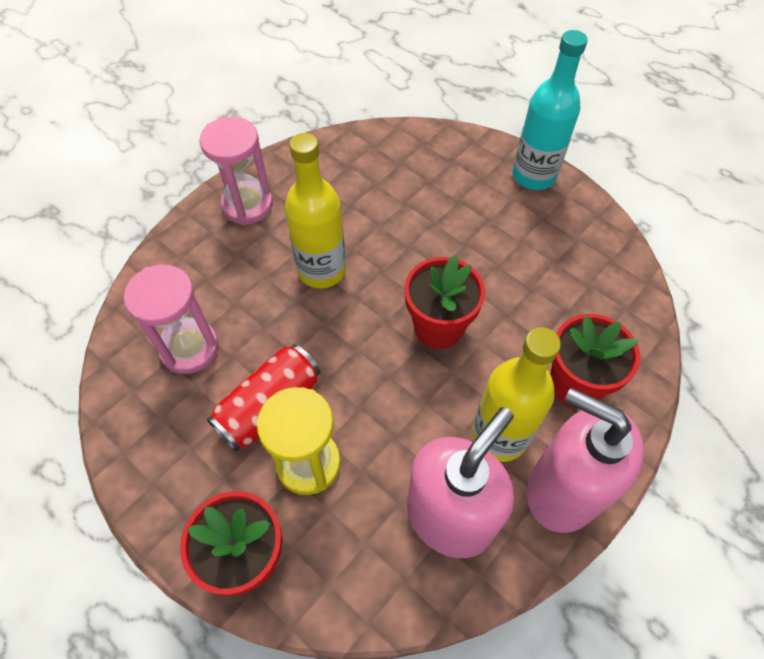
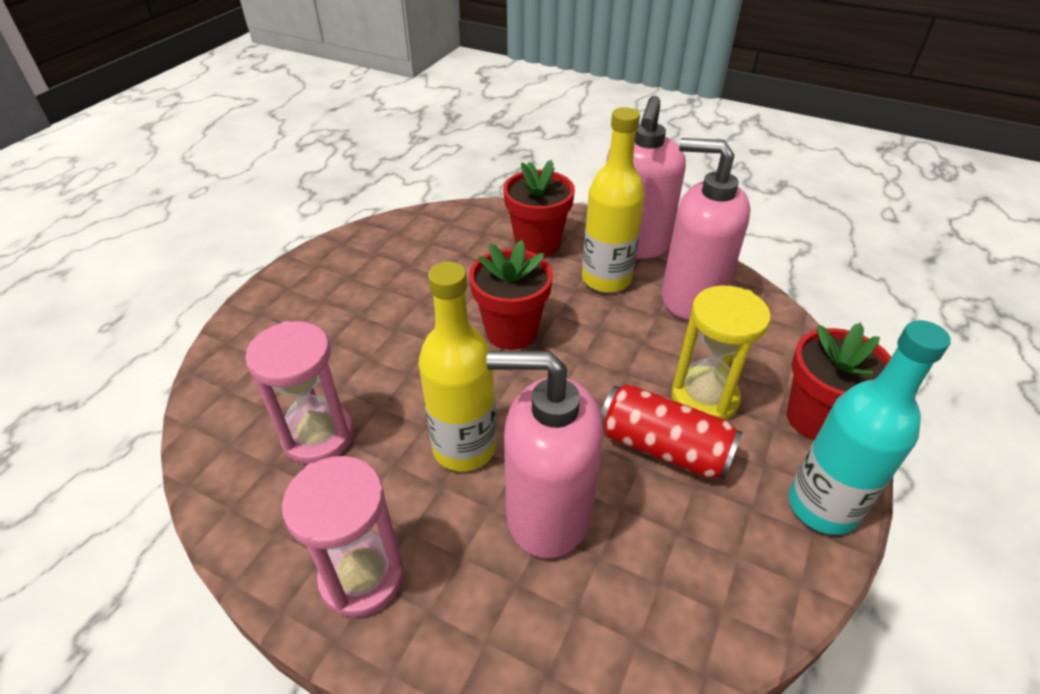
camera: 105 degrees left, 15 degrees down
pink hourglass [124,264,219,374] -> pink hourglass moved to [245,321,354,464]
turquoise bottle [513,30,588,190] -> turquoise bottle moved to [789,320,951,535]
none -> pink soap dispenser [486,351,604,558]

